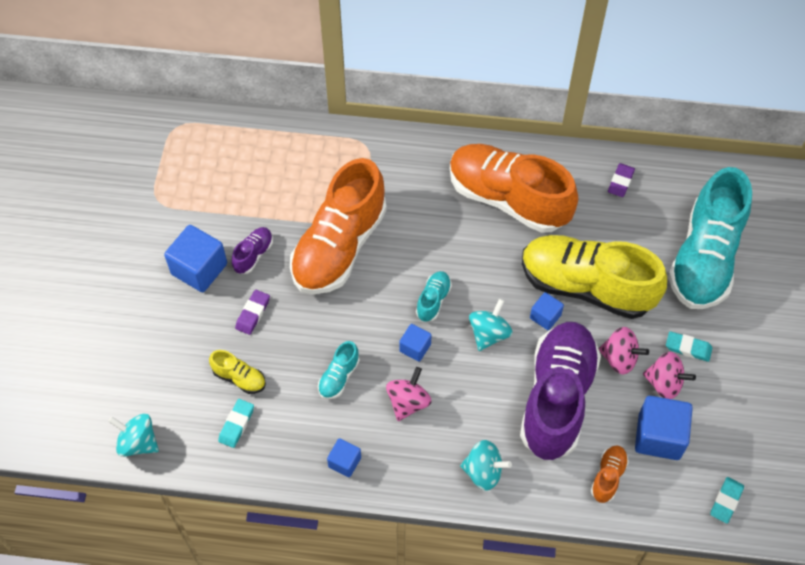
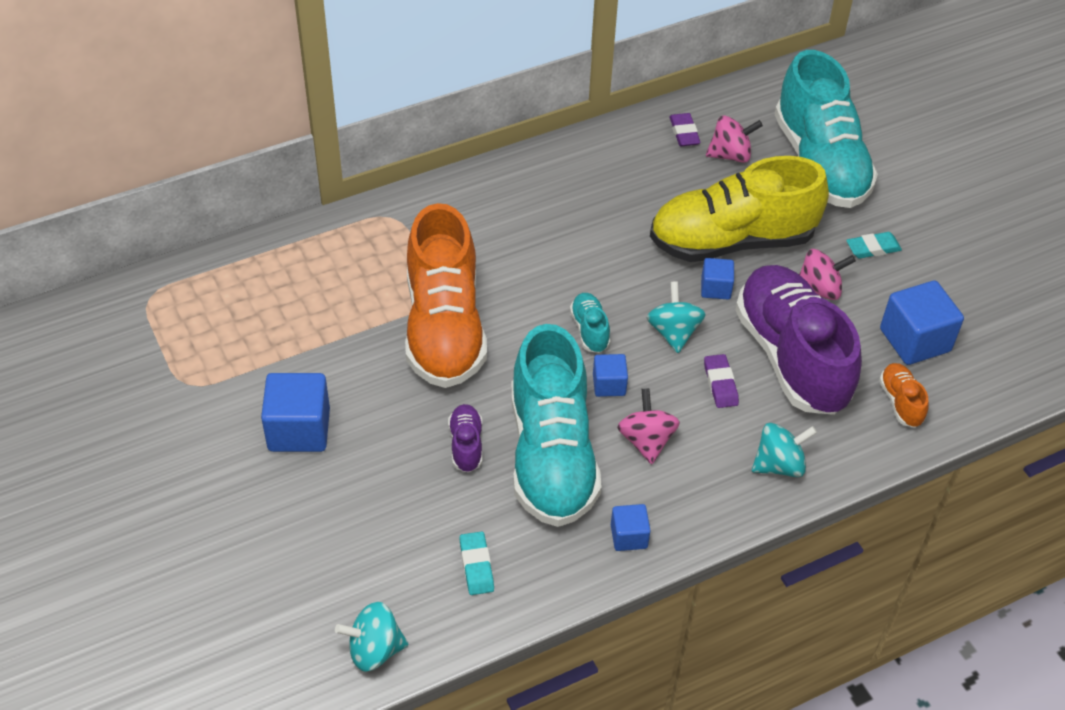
camera: 35 degrees left, 10 degrees down
yellow shoe [209,350,266,394] -> none
purple shoe [232,227,273,274] -> purple shoe moved to [448,404,482,473]
purple eraser [235,290,270,335] -> purple eraser moved to [704,354,739,408]
turquoise shoe [318,341,360,399] -> turquoise shoe [511,324,602,527], size x2.45
orange shoe [450,144,578,233] -> none
pink spinning top [643,352,696,399] -> pink spinning top moved to [706,115,763,163]
turquoise eraser [710,477,744,524] -> none

